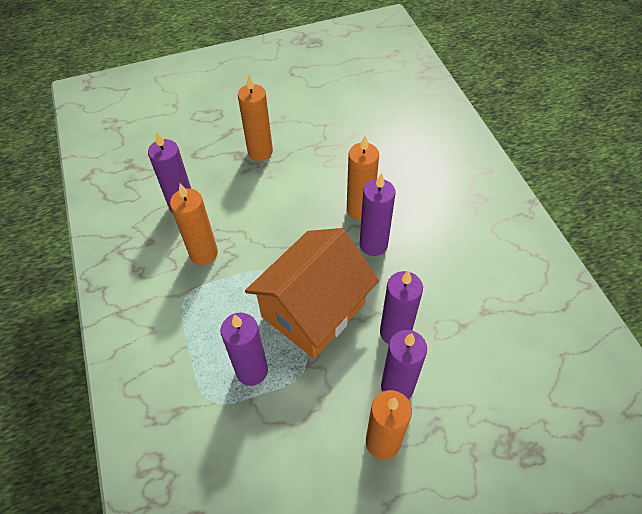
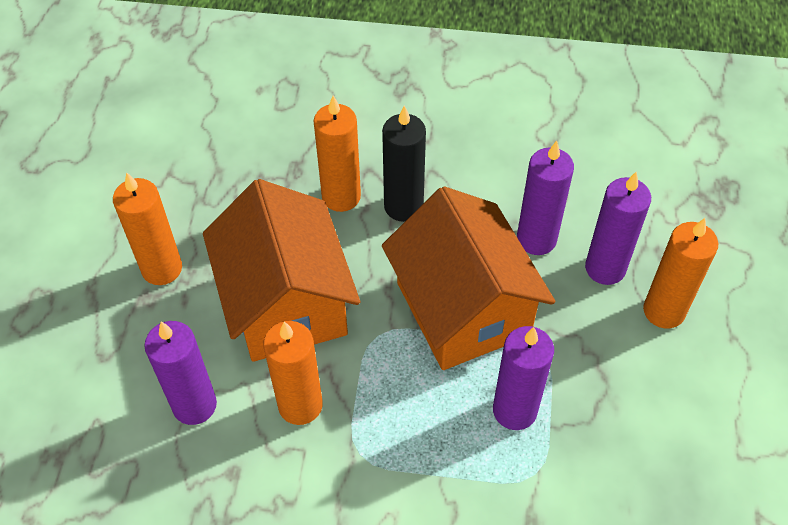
camera: 65 degrees left, 0 degrees up
purple candle [360,173,396,256] -> black candle [382,106,426,222]
none -> orange house [203,179,360,362]

